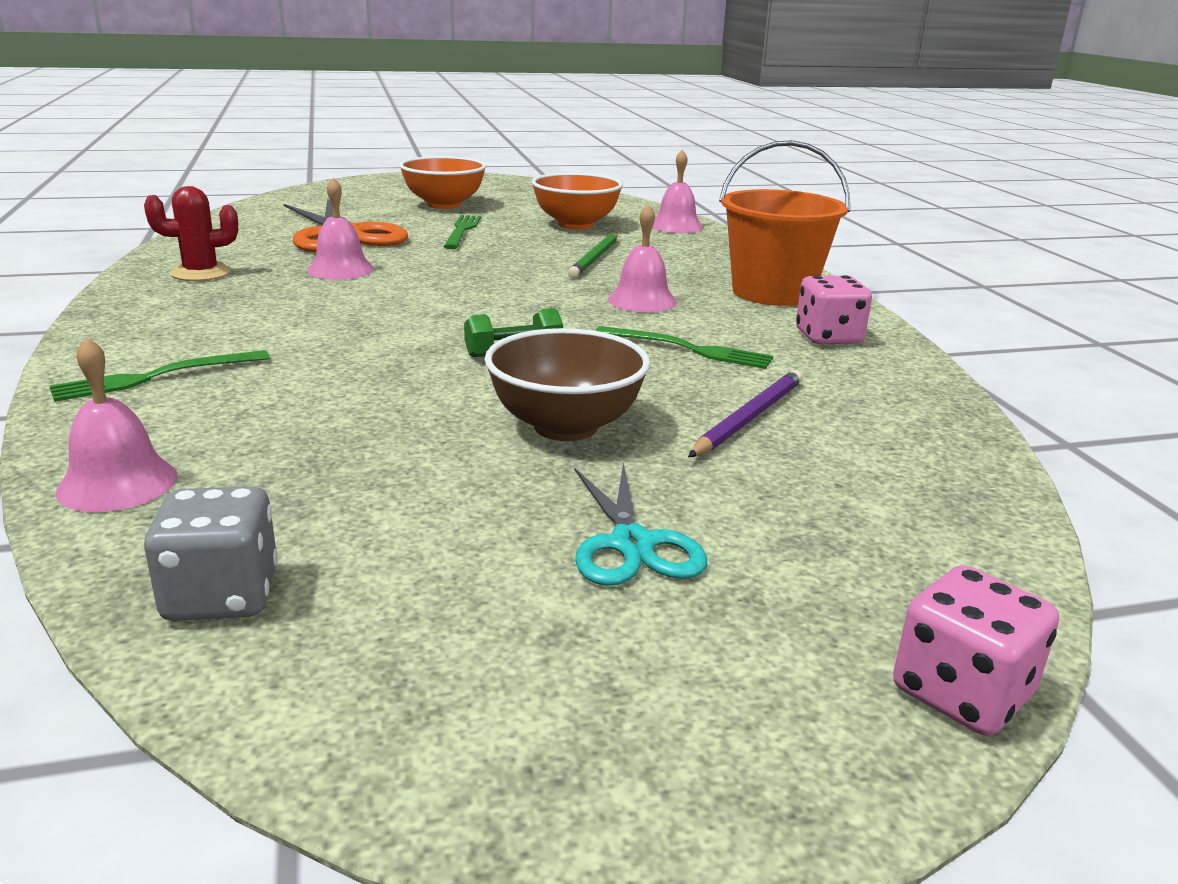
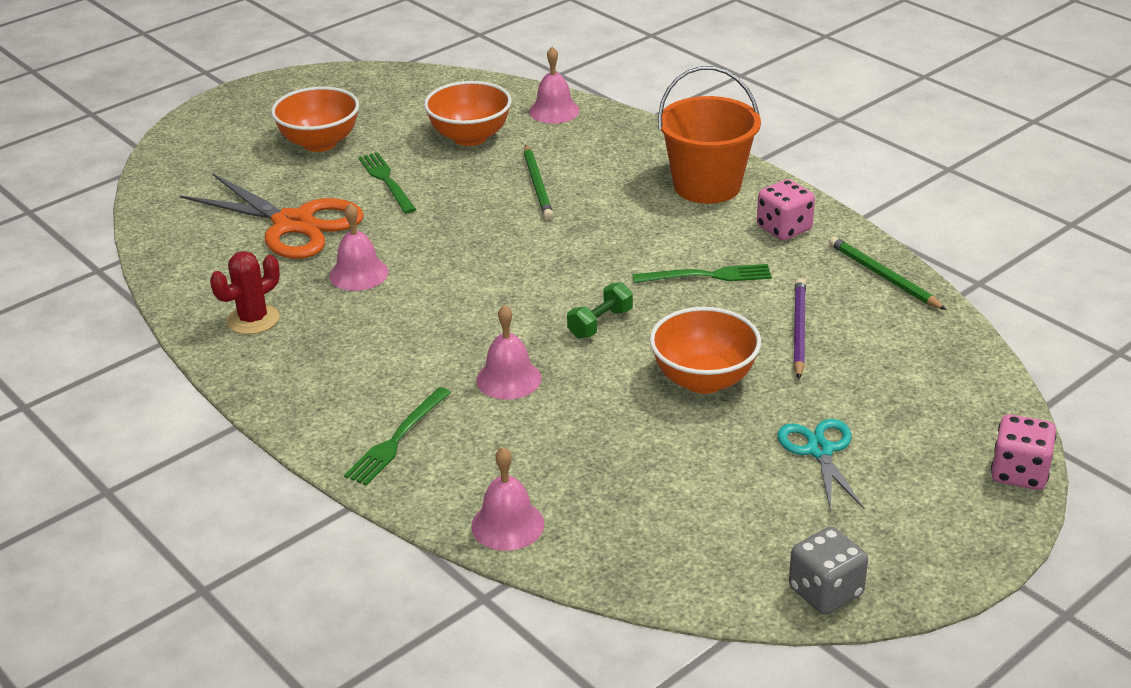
camera: 25 degrees left, 10 degrees up
grey dice [144,486,278,621] -> grey dice moved to [789,527,868,615]
brown bowl [484,328,650,441] -> orange bowl [650,307,761,394]
turquoise scissors [575,463,707,586] -> turquoise scissors turned 150 degrees counterclockwise [777,419,864,512]
pink bell [608,204,677,312] -> pink bell moved to [476,305,541,400]
none -> green pencil [829,236,947,310]

